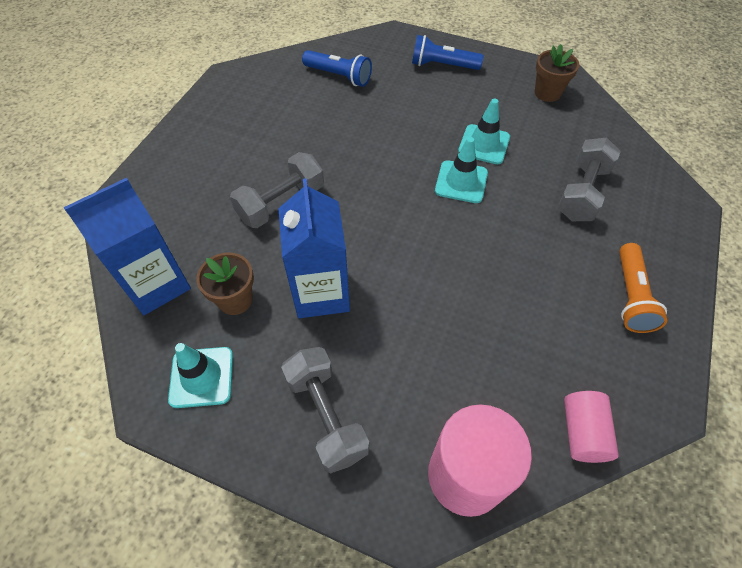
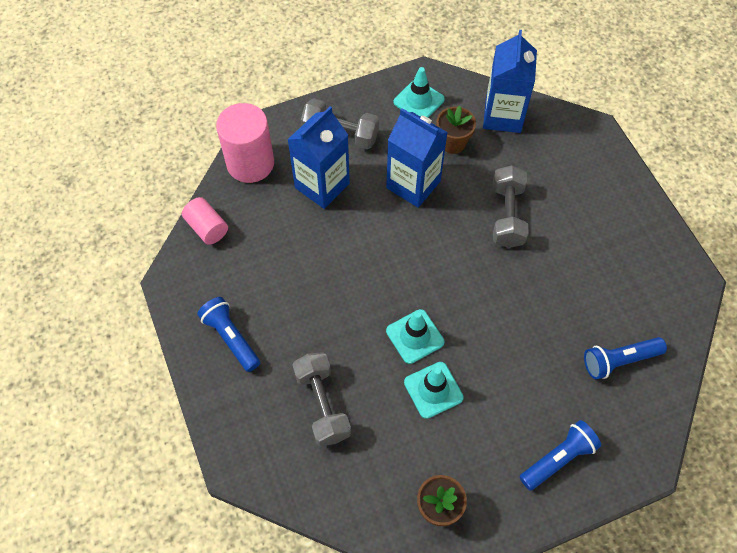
camera: 135 degrees right, 5 degrees up
orange flashlight [619,243,667,333] -> blue flashlight [197,297,260,372]
none -> blue carton [287,106,350,209]

